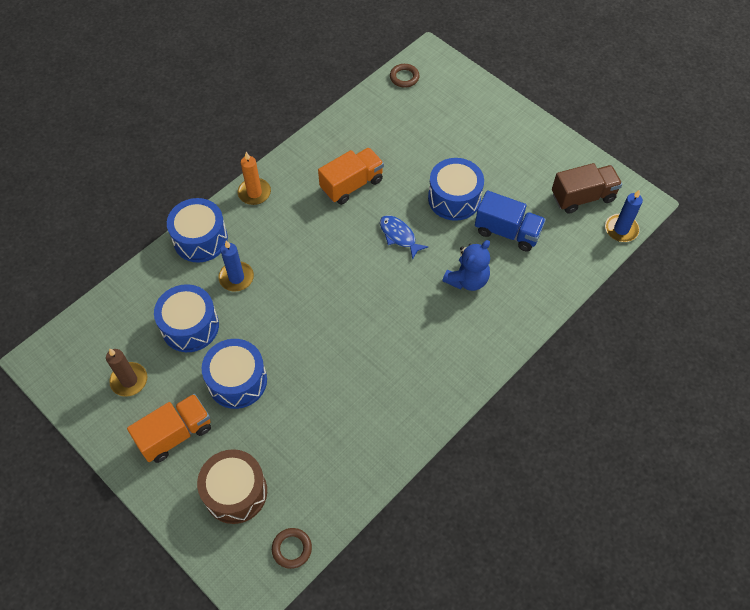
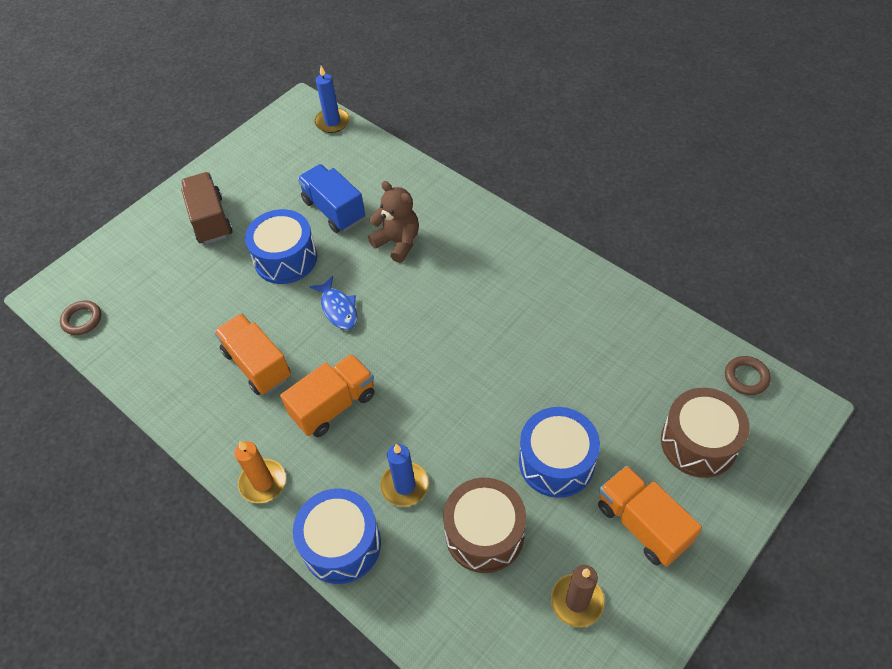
camera: 90 degrees left, 5 degrees down
blue drum [154,284,219,352] -> brown drum [443,477,526,573]
blue fish [380,215,428,260] -> blue fish turned 75 degrees counterclockwise [310,276,357,330]
blue teddy bear [442,240,490,291] -> brown teddy bear [368,181,419,263]
blue truck [475,191,546,251] -> blue truck turned 60 degrees counterclockwise [297,164,365,233]
brown truck [552,163,622,214] -> brown truck moved to [181,172,233,244]
none -> orange truck [280,354,375,437]

